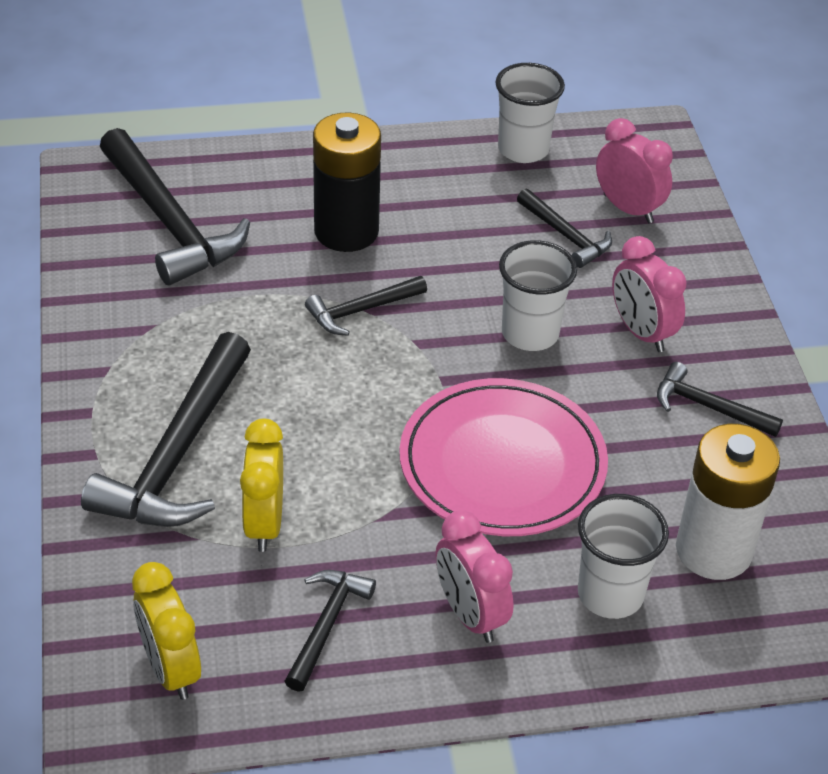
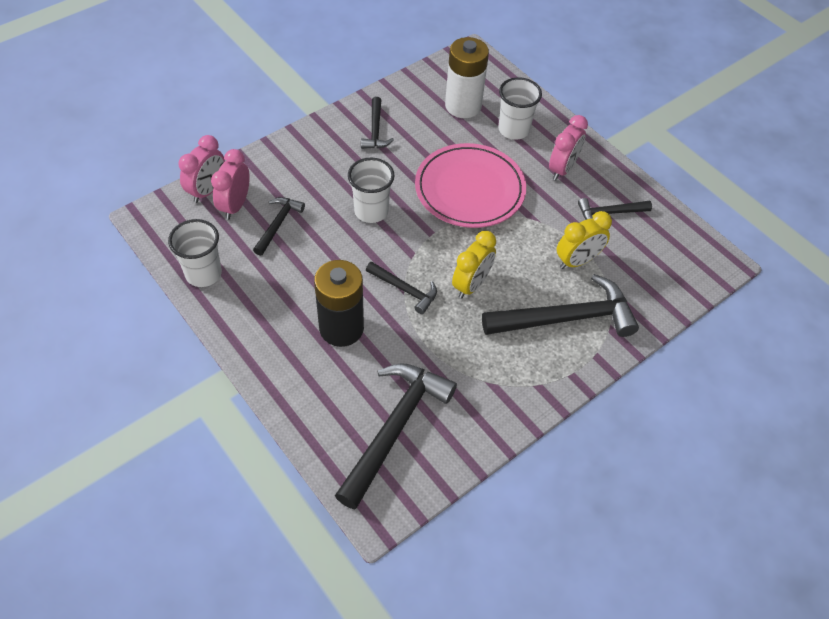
camera: 120 degrees left, 10 degrees up
yellow clock [132,562,201,700] -> yellow clock moved to [452,231,496,299]
pink clock [612,236,687,352] -> pink clock moved to [178,135,225,203]

